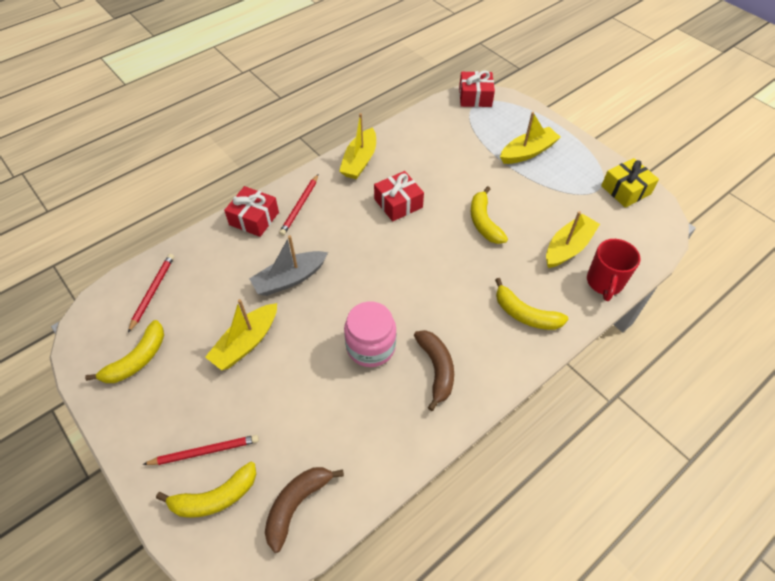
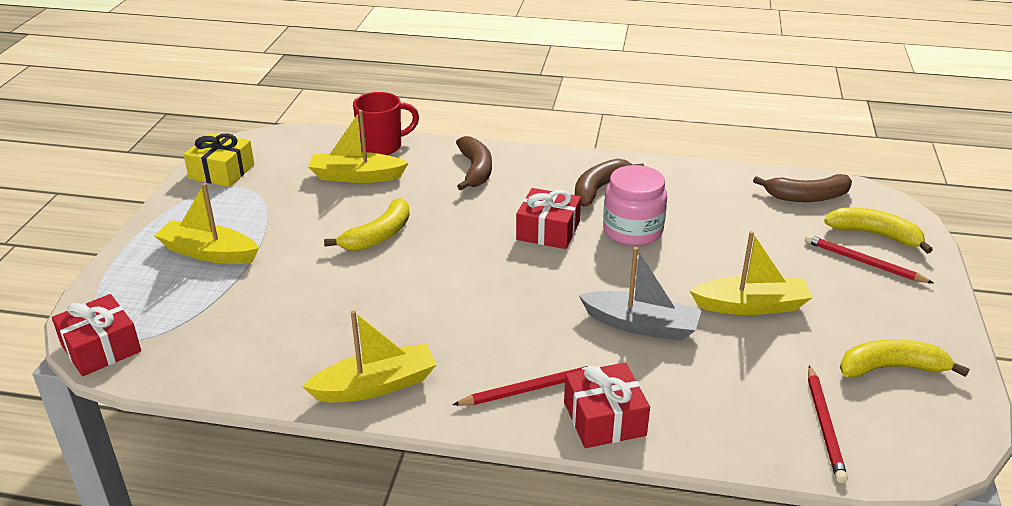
camera: 130 degrees left, 20 degrees down
red pencil [128,254,174,333] -> red pencil turned 60 degrees counterclockwise [808,365,848,483]
red gift [374,171,424,222] -> red gift moved to [516,188,581,249]
yellow banana [495,278,568,330] -> brown banana [456,136,492,190]

